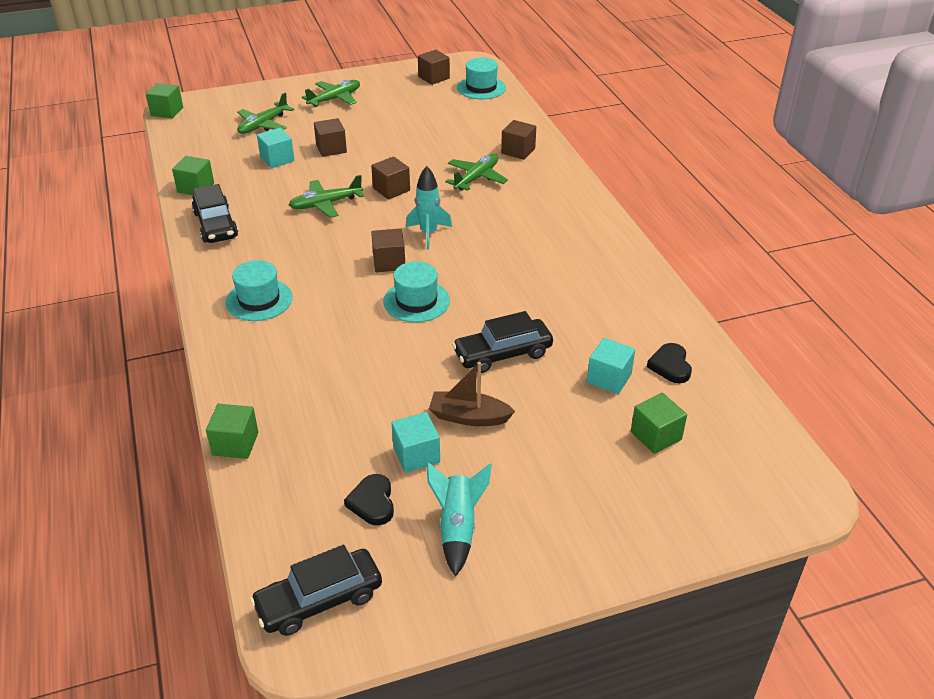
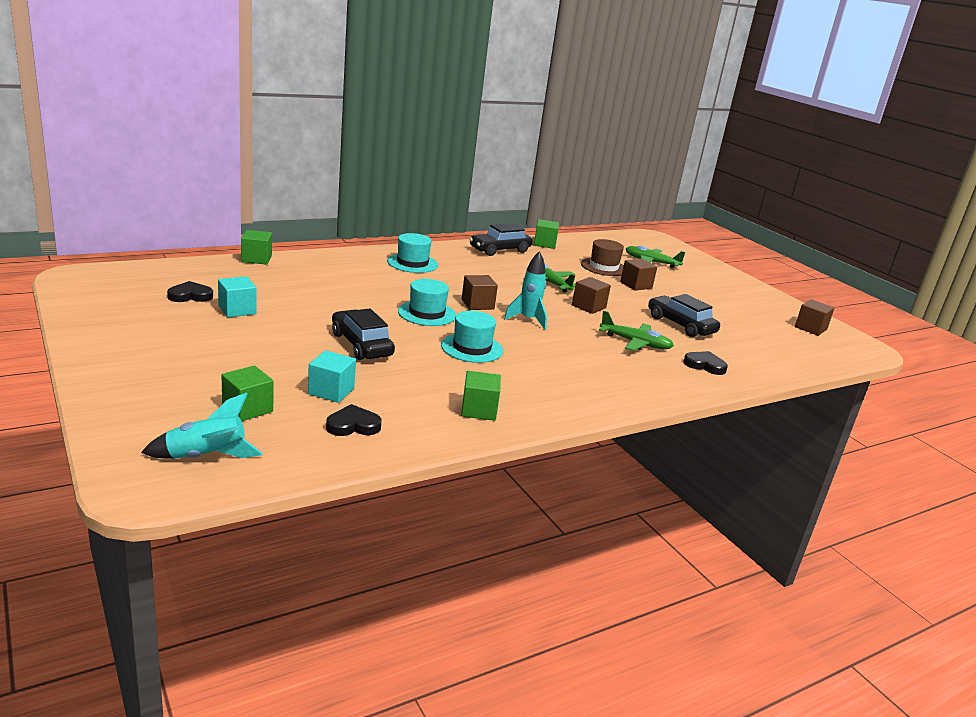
camera: 75 degrees right, 15 degrees down
green cube [146,83,183,118] -> green cube moved to [461,371,501,421]
black car [250,545,382,636] -> black car moved to [648,294,720,337]
turquoise cube [257,128,295,168] -> brown hat [581,239,624,276]
green plane [302,80,360,107] -> none
turquoise rocket [426,462,492,577] -> turquoise rocket moved to [141,392,263,459]
brown boat [429,362,515,426] -> none
turquoise hat [457,58,506,99] -> turquoise hat moved to [441,311,503,363]
brown cube [501,120,536,160] -> black heart [684,351,728,375]

